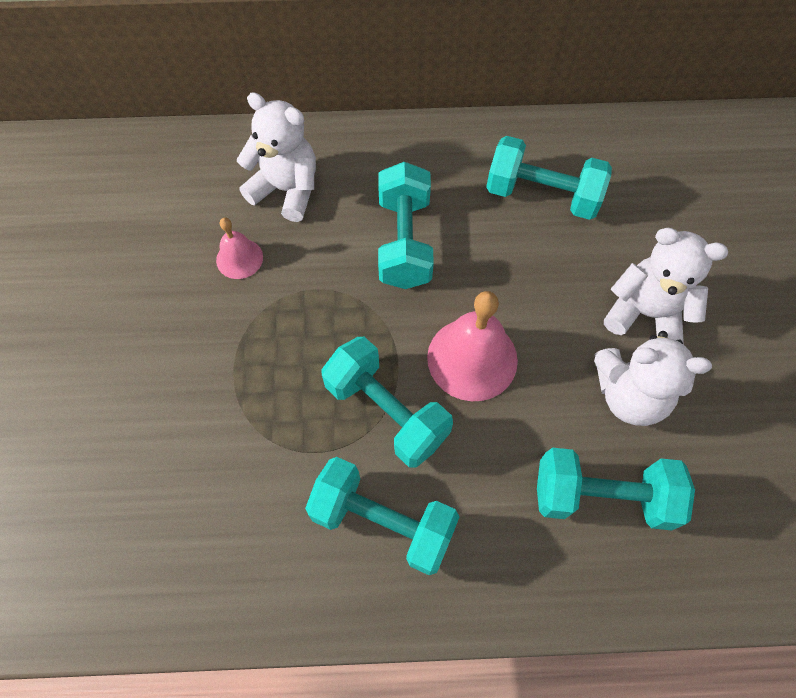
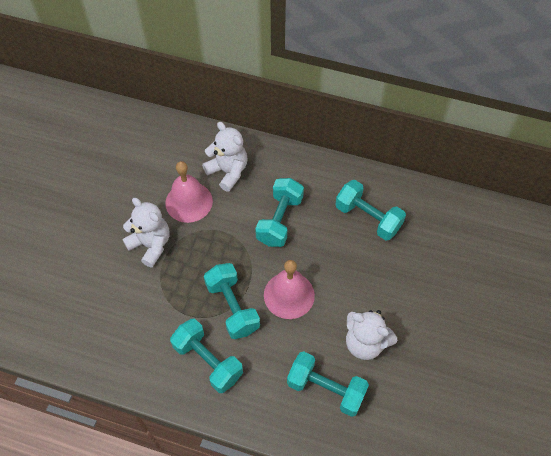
camera: 20 degrees right, 5 degrees down
pink bell [216,217,263,279] -> pink bell [165,161,213,223], size x1.80
white teddy bear [604,228,728,345] -> white teddy bear moved to [122,198,169,267]

